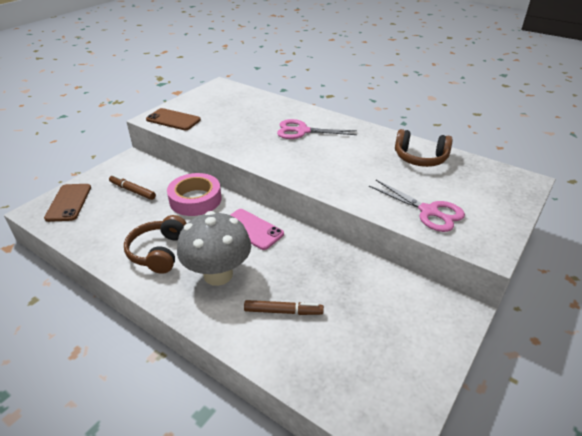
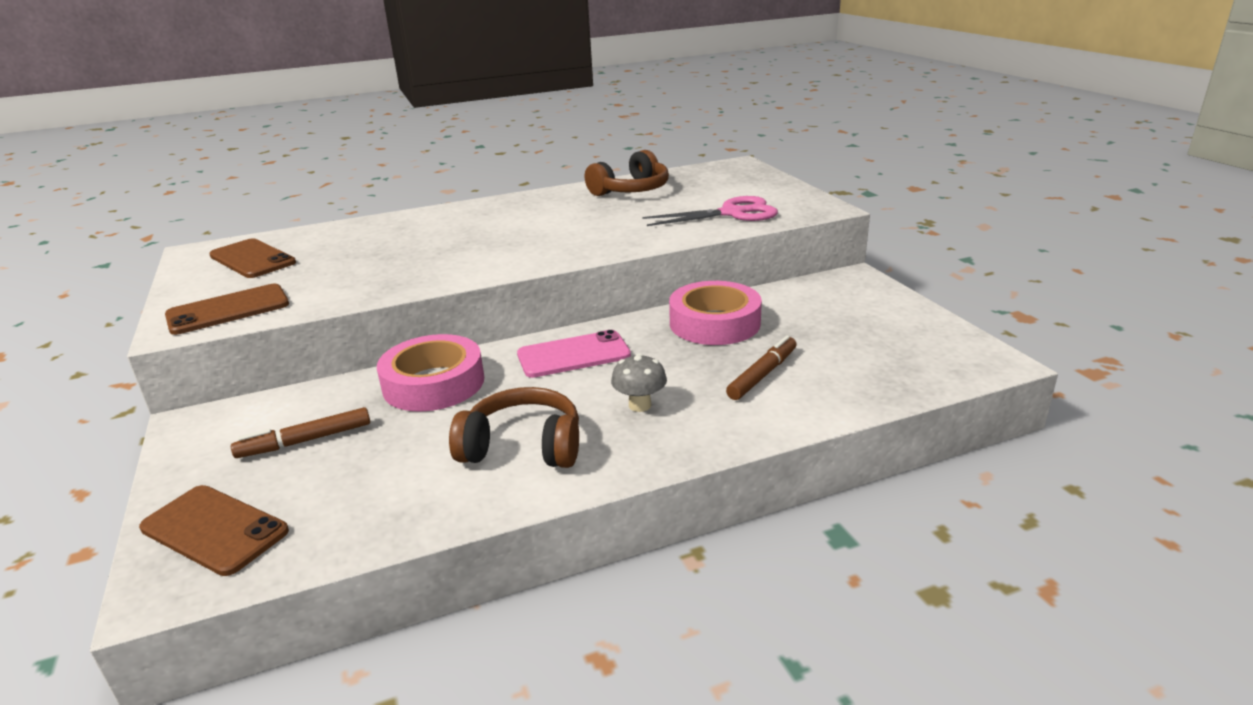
camera: 55 degrees left, 10 degrees down
brown headphones [124,215,187,274] -> brown headphones turned 150 degrees clockwise [449,387,579,468]
grey mushroom [177,211,251,286] -> grey mushroom [611,353,667,412], size x0.46
pink scissors [277,119,357,139] -> none
none -> brown phone [209,238,296,278]
none -> pink tape [669,281,762,345]

